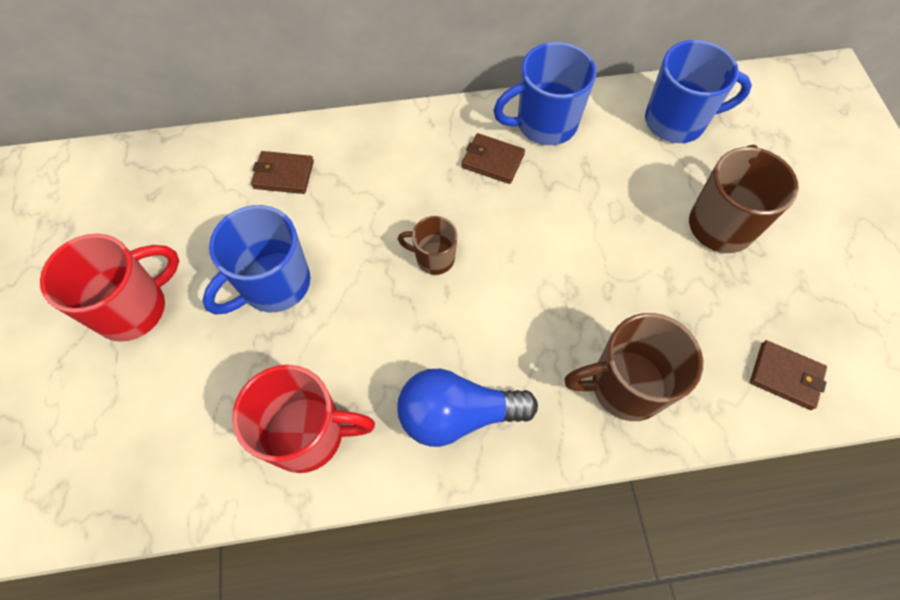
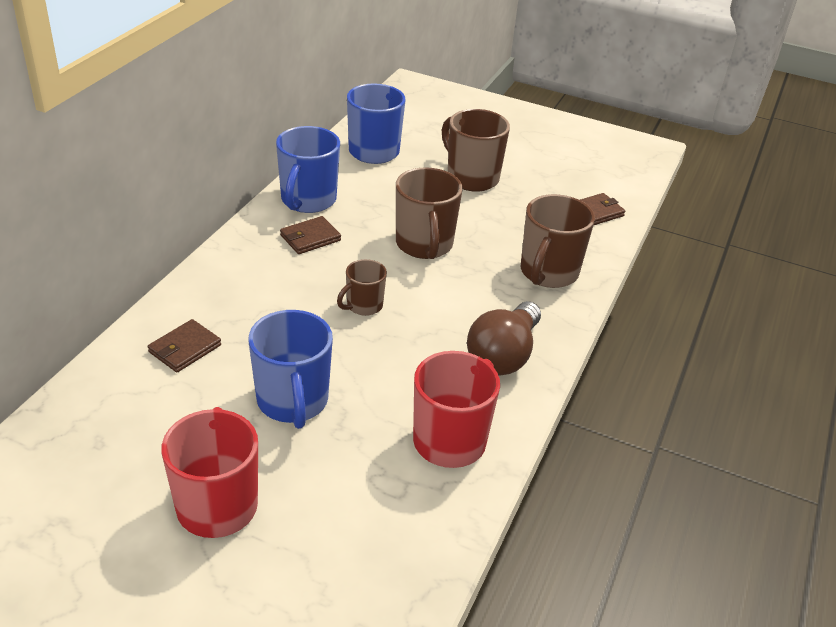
camera: 60 degrees left, 25 degrees down
blue light bulb [397,369,538,447] -> brown light bulb [467,301,541,375]
none -> brown mug [396,167,463,259]

